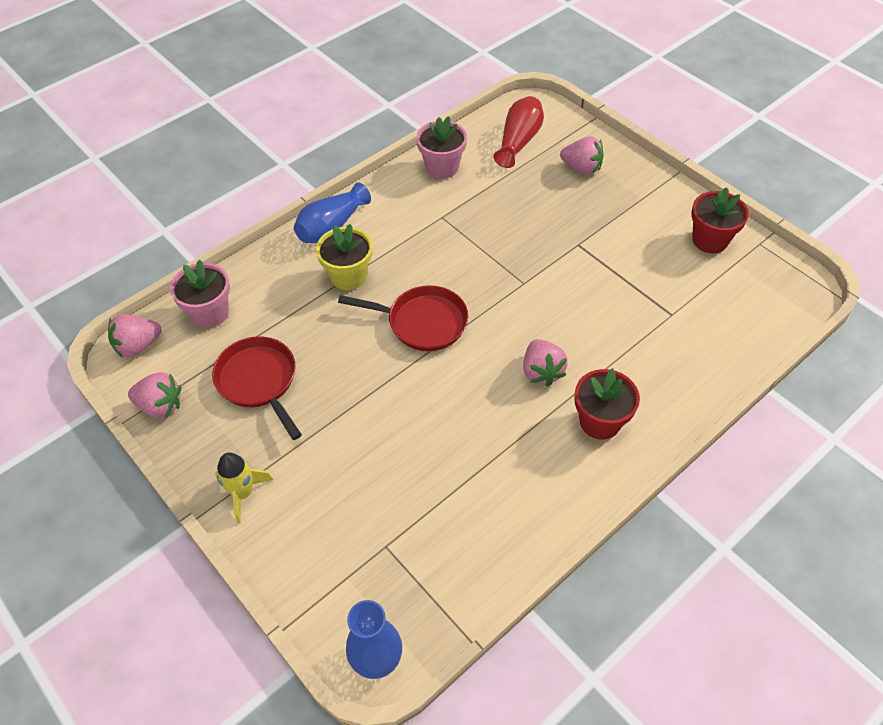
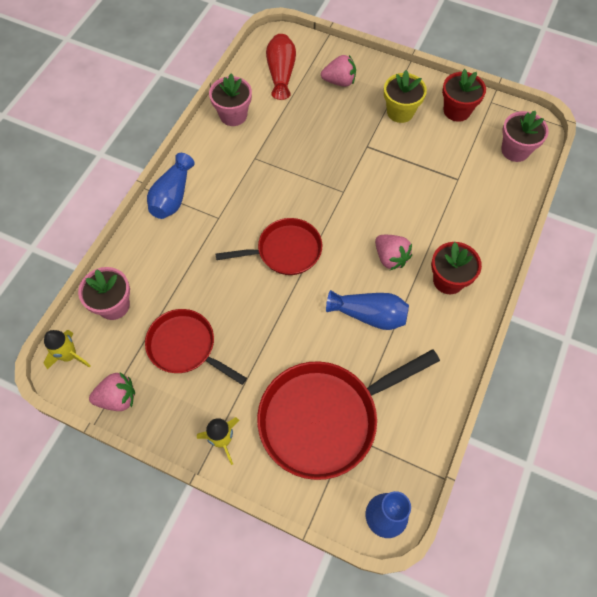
camera: 25 degrees left, 10 degrees up
pink strawberry [108,314,162,358] -> yellow rocket [43,330,90,370]
yellow flower pot [316,224,372,290] -> yellow flower pot moved to [384,70,427,123]
none -> red pan [257,349,440,480]
none -> blue vase [326,290,409,330]
none -> pink flower pot [501,111,549,162]

